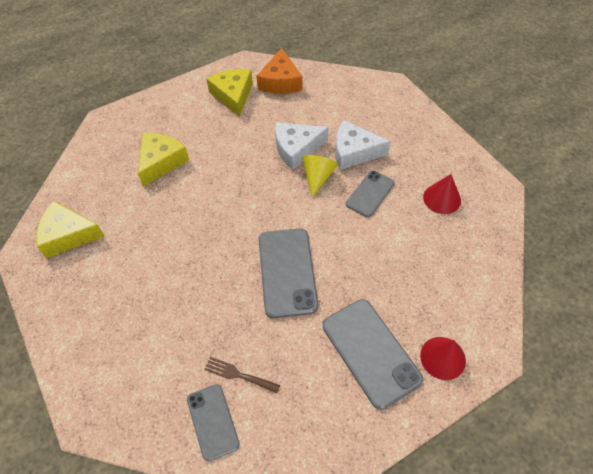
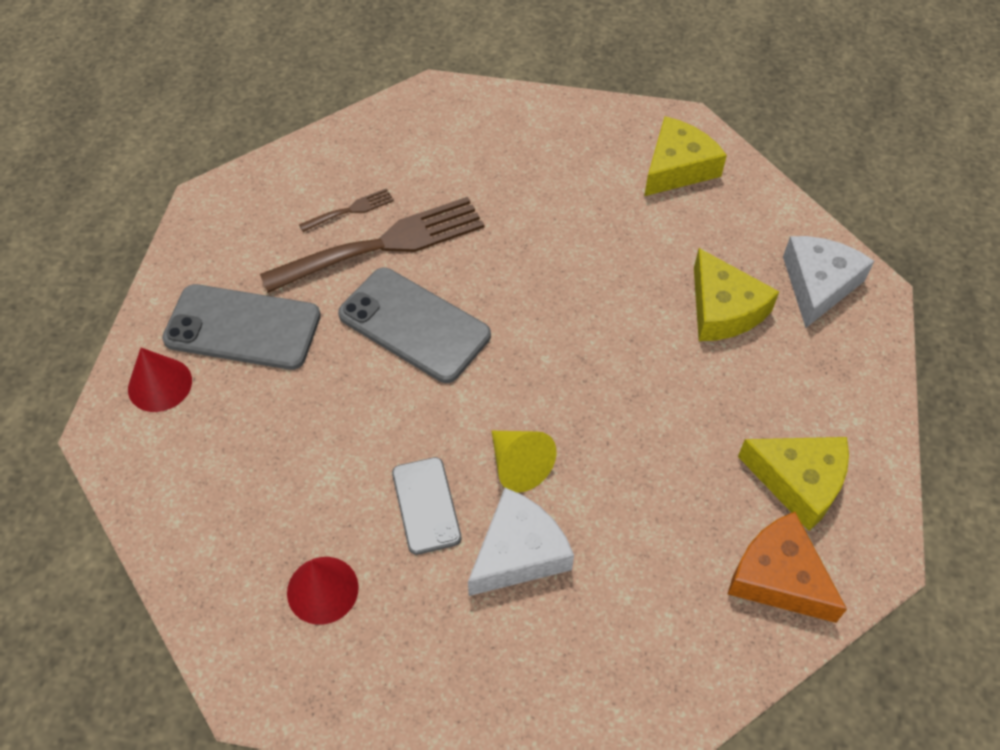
camera: 130 degrees right, 0 degrees up
grey phone [187,384,240,462] -> none
white cheese [275,122,329,170] -> white cheese moved to [783,236,874,328]
none -> brown fork [260,197,484,293]

